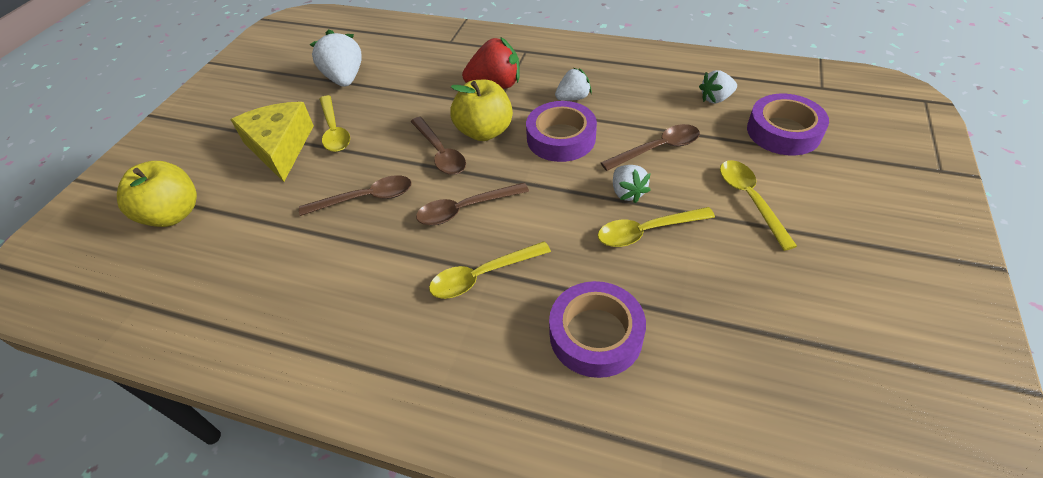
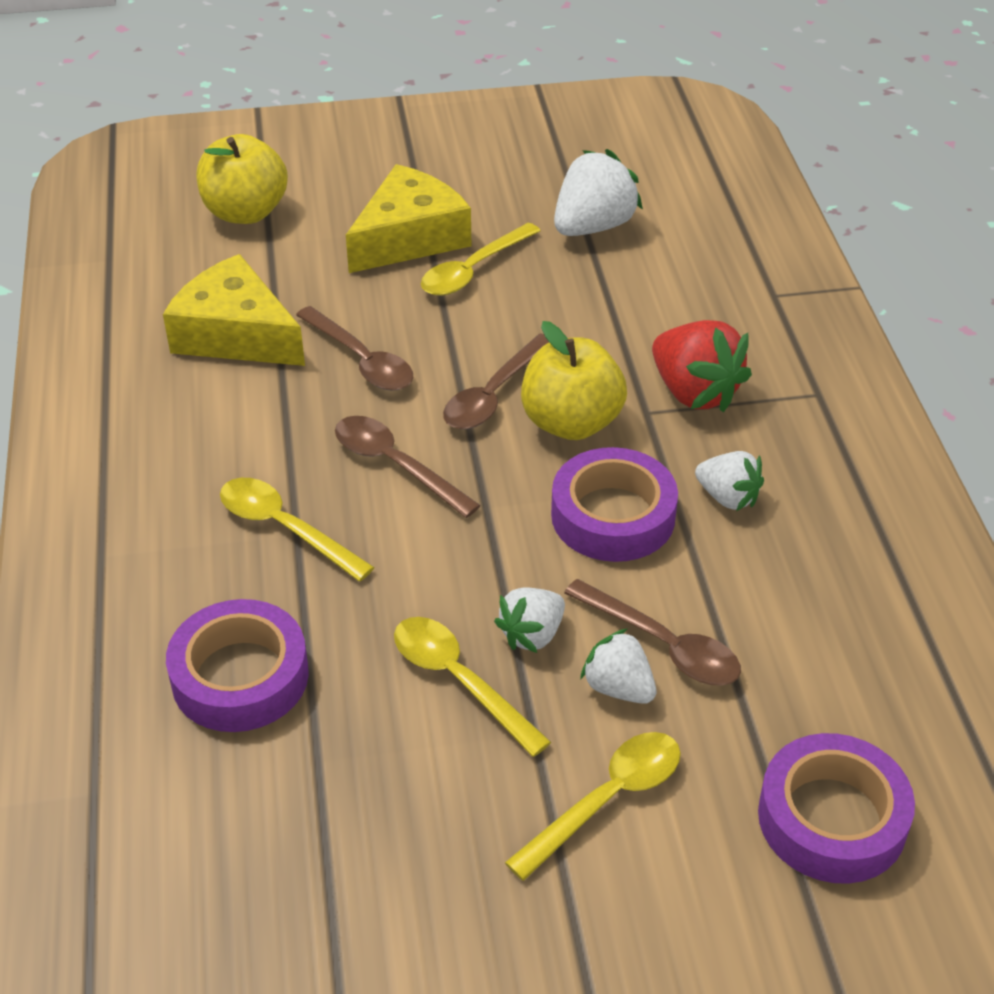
camera: 60 degrees right, 5 degrees down
white strawberry [699,70,737,103] -> white strawberry moved to [580,628,656,704]
none -> yellow cheese [163,254,305,366]

